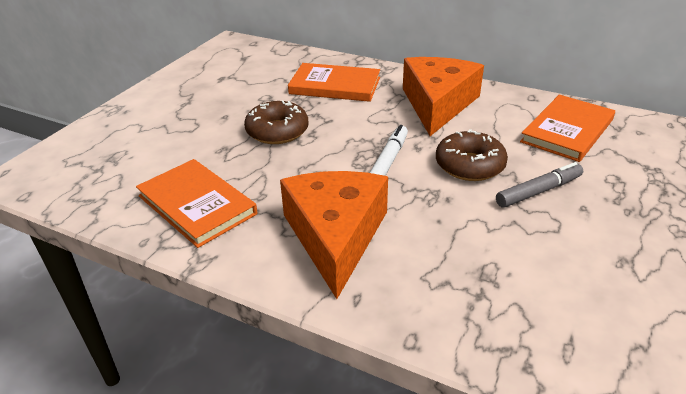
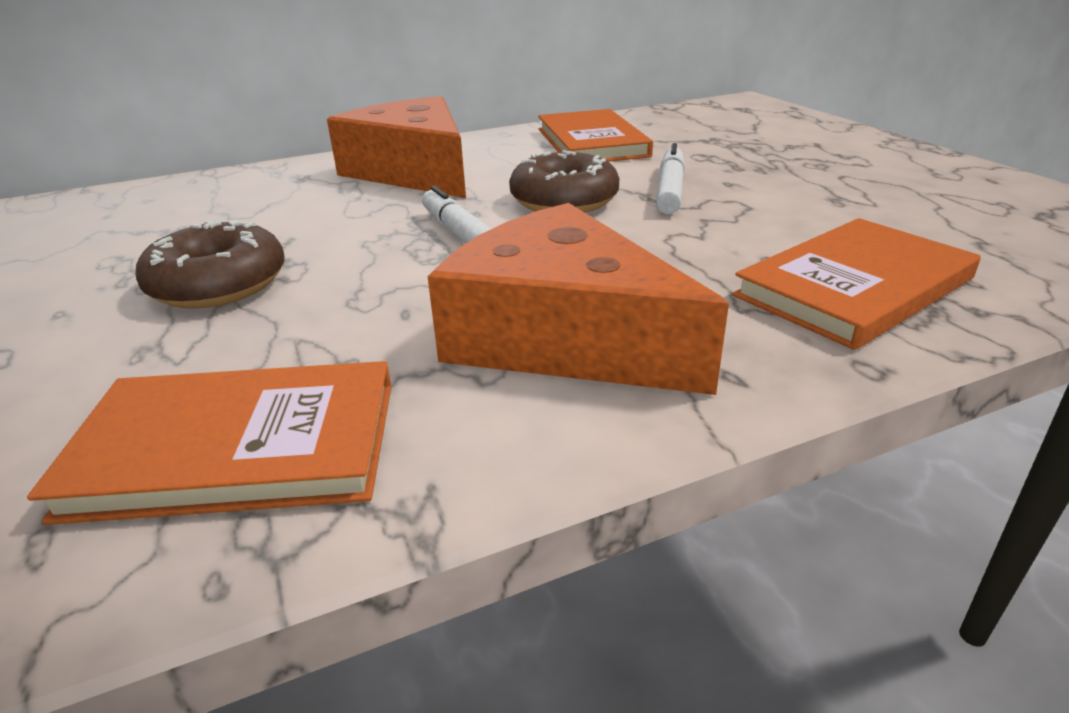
camera: 50 degrees left, 5 degrees down
orange book [288,63,380,102] -> orange book moved to [733,218,981,350]
grey marker [496,162,583,208] -> white marker [656,143,685,214]

